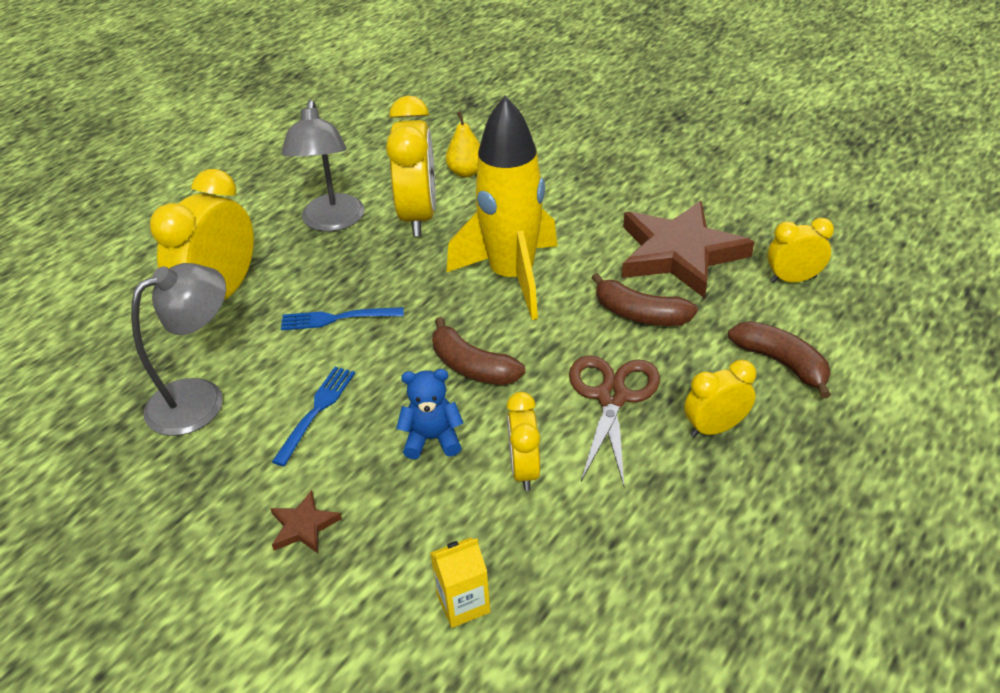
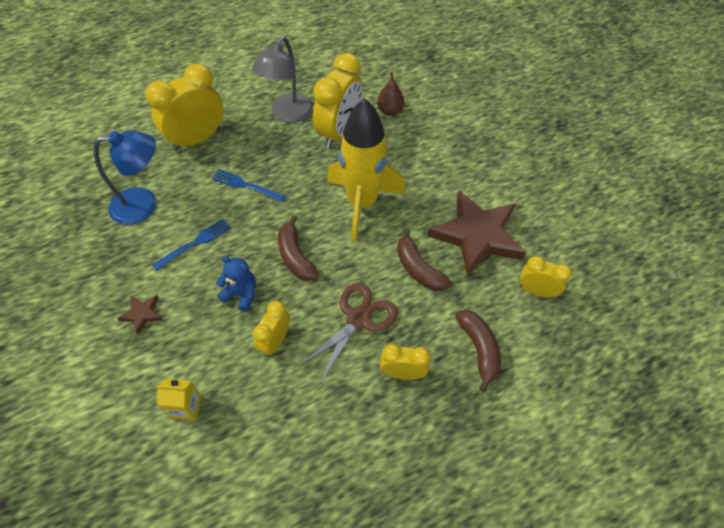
camera: 25 degrees right, 15 degrees up
grey lamp [131,263,226,436] -> blue lamp [93,130,157,225]
yellow pear [446,111,480,177] -> brown pear [377,72,405,116]

